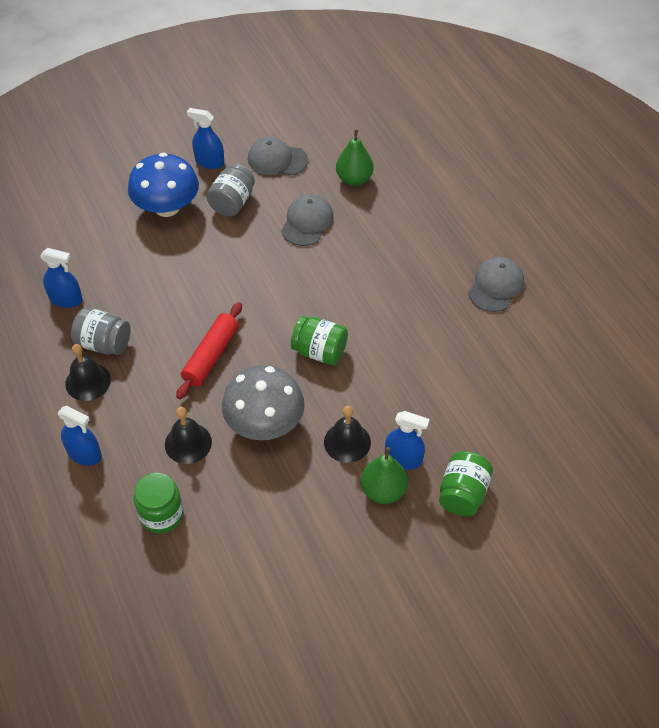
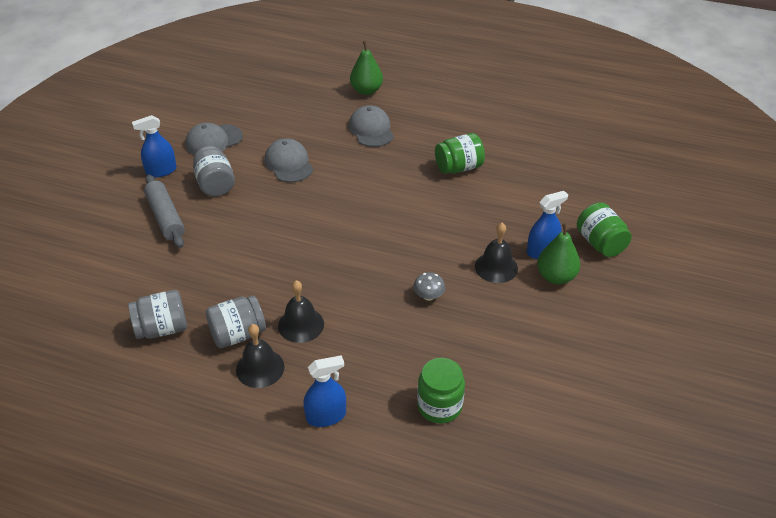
camera: 45 degrees left, 10 degrees down
blue spray bottle [40,248,83,308] -> grey jar [128,290,187,339]
blue mushroom [128,152,199,217] -> grey rolling pin [144,175,185,248]
black bell [165,407,212,464] -> black bell moved to [278,280,324,343]
red rolling pin [176,302,242,399] -> none
grey mushroom [222,365,305,440] -> grey mushroom [413,272,445,301], size x0.41
green jar [291,316,348,365] -> green jar moved to [435,133,485,174]
green pear [336,129,374,186] -> green pear moved to [350,41,383,95]
grey cap [468,257,524,312] -> grey cap moved to [349,105,394,147]

